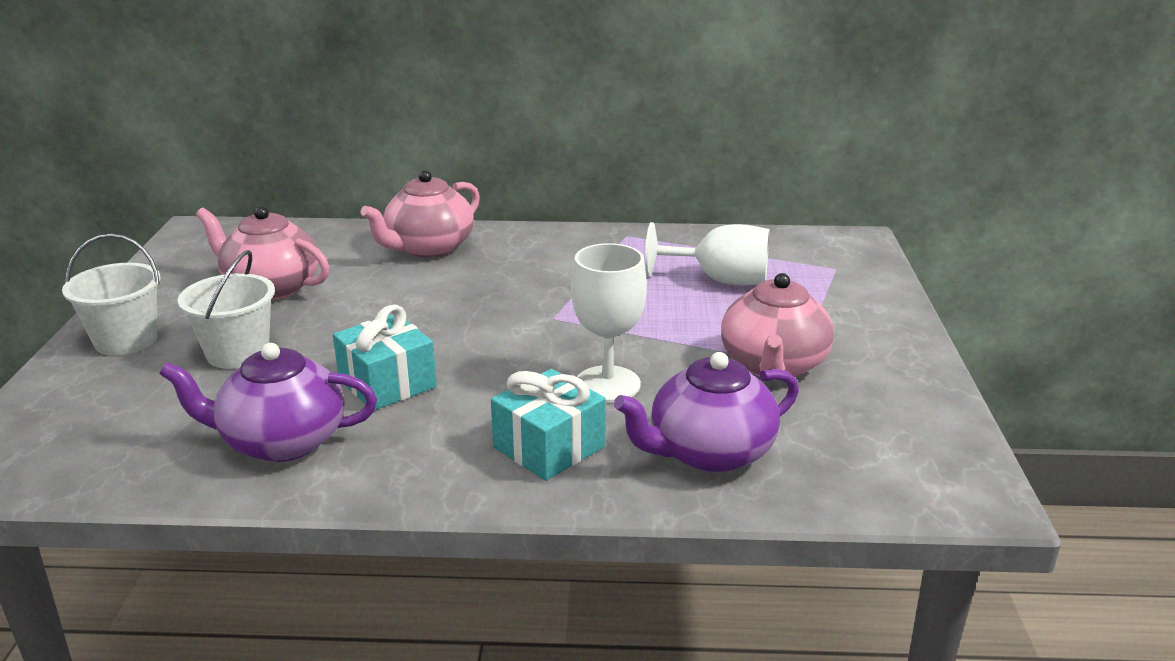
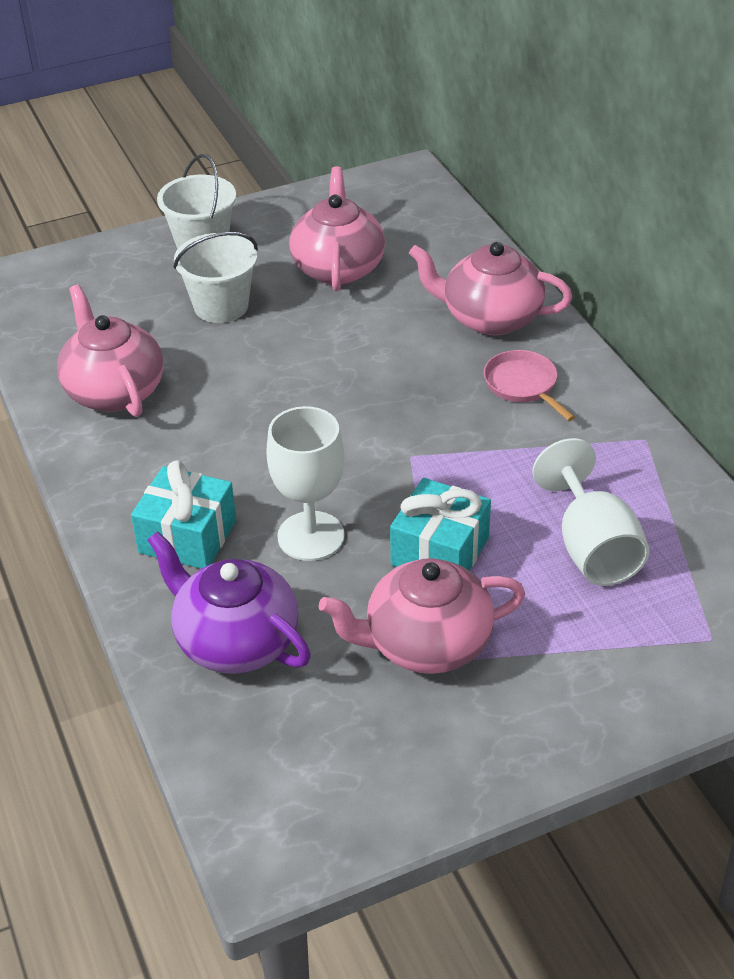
camera: 65 degrees right, 15 degrees up
purple teapot [159,343,377,462] -> pink teapot [57,285,164,417]
turquoise gift [333,305,437,410] -> turquoise gift moved to [390,478,491,570]
none -> pink pan [484,350,575,421]

